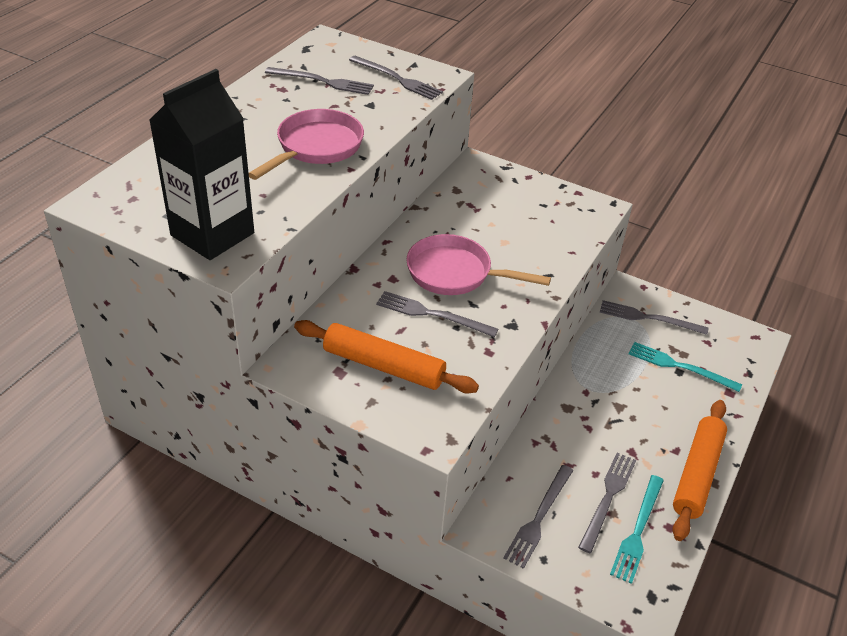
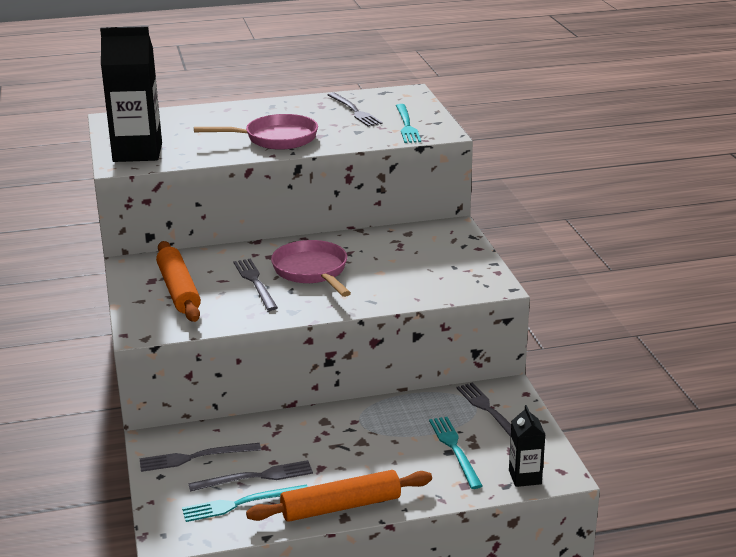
camera: 50 degrees right, 15 degrees down
grey fork [349,56,443,100] -> turquoise fork [396,104,421,143]
none -> black carton [509,405,546,487]

